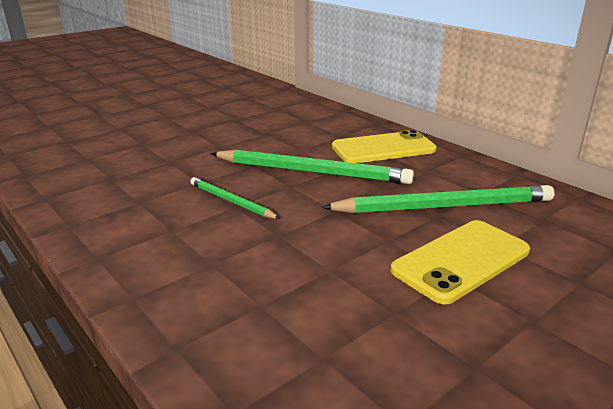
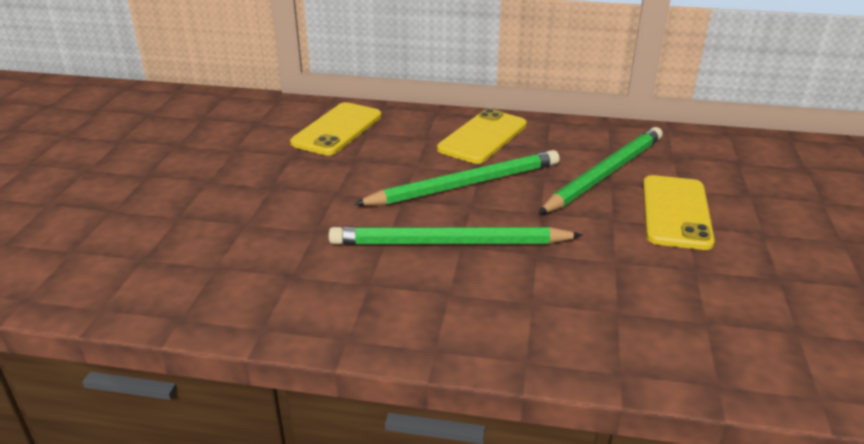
camera: 40 degrees left, 5 degrees up
green pencil [190,177,280,219] -> green pencil [329,226,583,245], size x1.86
none -> yellow phone [290,102,382,156]

